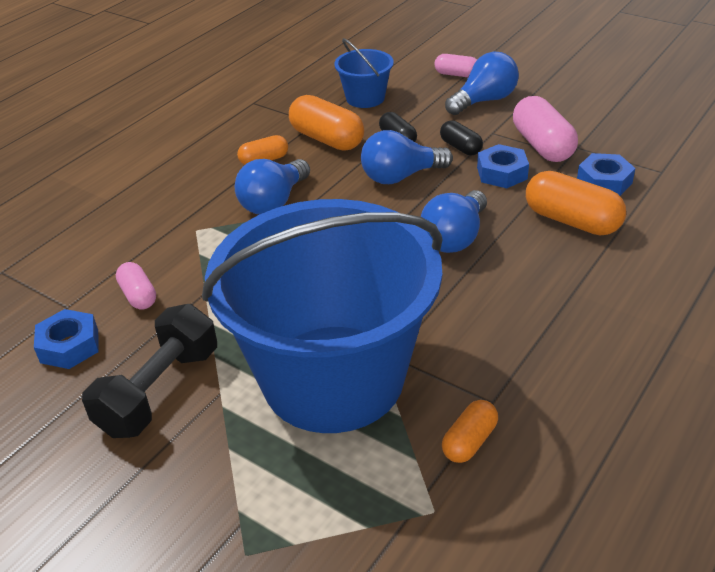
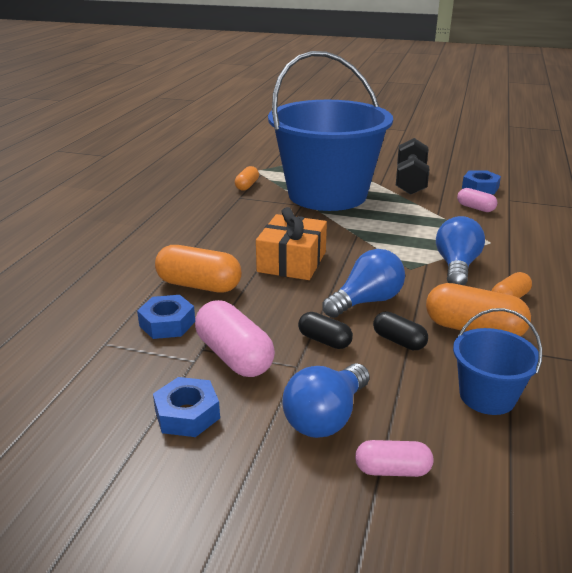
camera: 160 degrees right, 10 degrees down
blue light bulb [421,190,487,253] -> orange gift [256,207,327,280]
blue nut [477,144,529,188] -> blue nut moved to [153,377,220,437]

